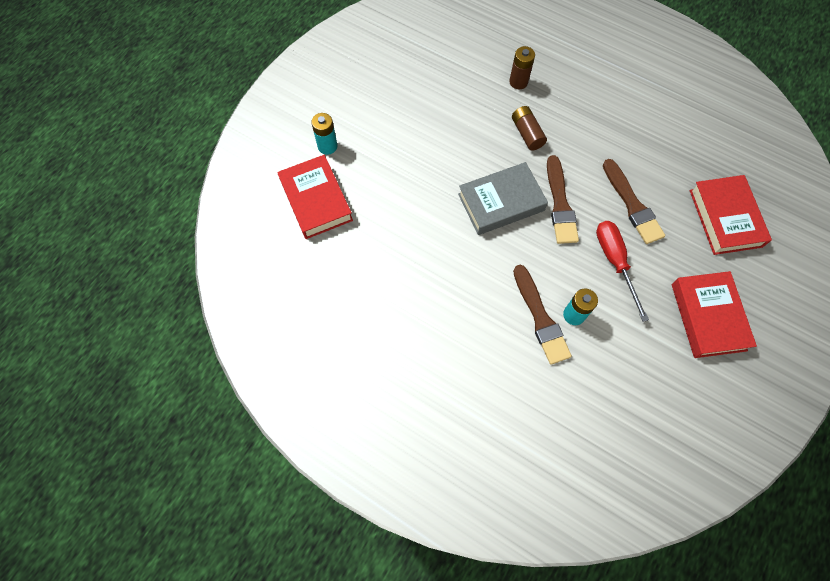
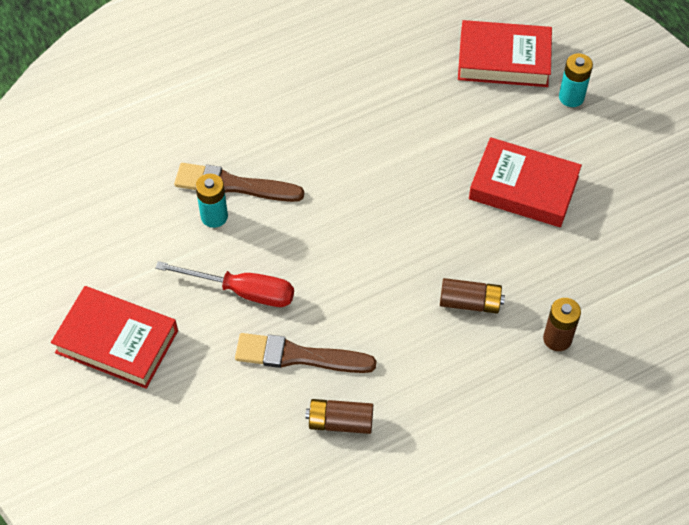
camera: 120 degrees right, 10 degrees down
grey book [458,162,548,235] -> none
brown brush [547,155,579,244] -> none
red book [689,175,772,255] -> red book moved to [469,137,582,227]
none -> brown battery [305,399,373,434]

